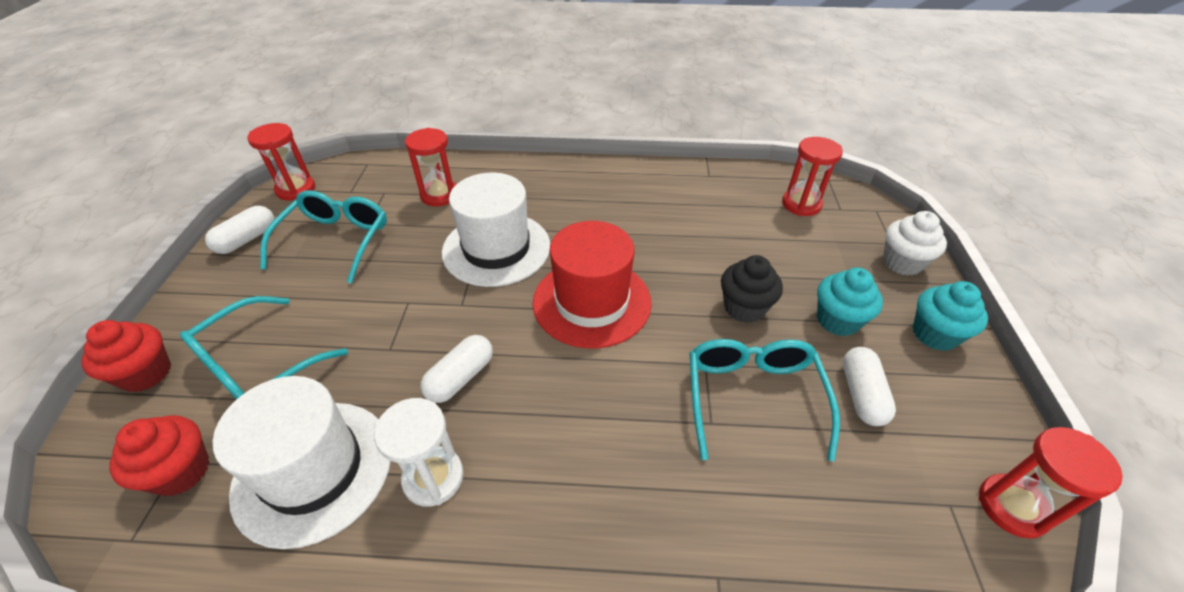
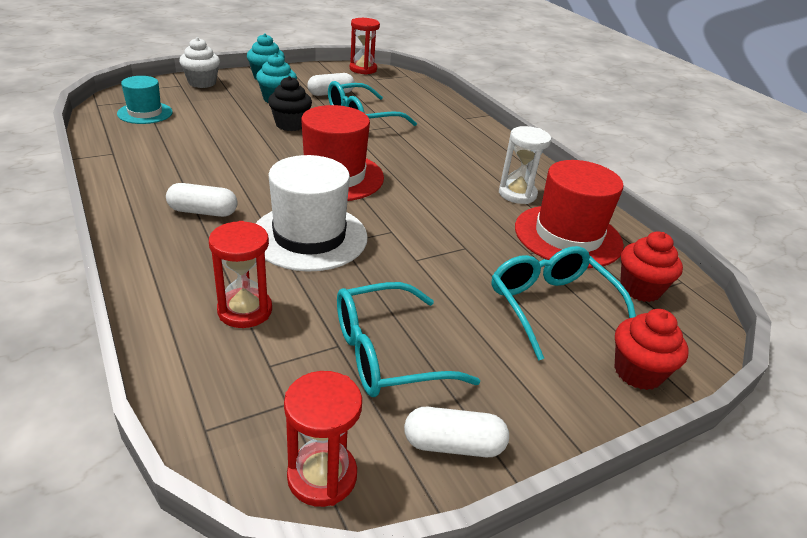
camera: 125 degrees left, 10 degrees down
turquoise glasses [180,296,348,400] -> turquoise glasses turned 120 degrees counterclockwise [492,246,636,361]
white hat [213,376,391,549] -> red hat [515,160,624,268]
white capsule [420,335,493,403] -> white capsule moved to [166,183,238,217]
red hourglass [782,137,843,216] -> turquoise hat [117,76,173,124]

